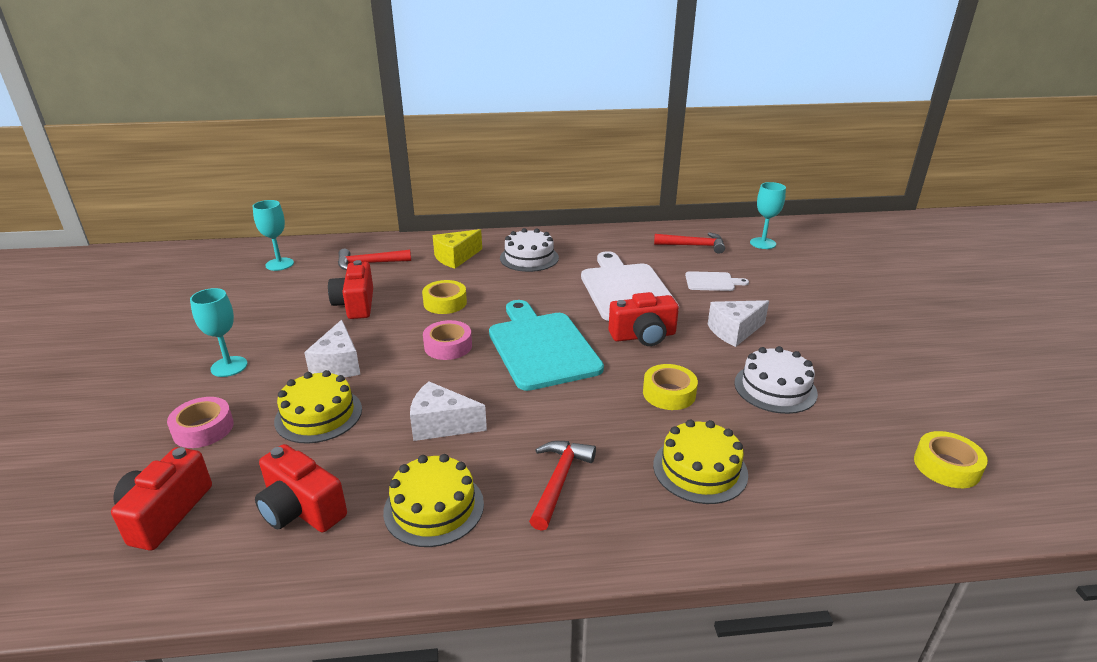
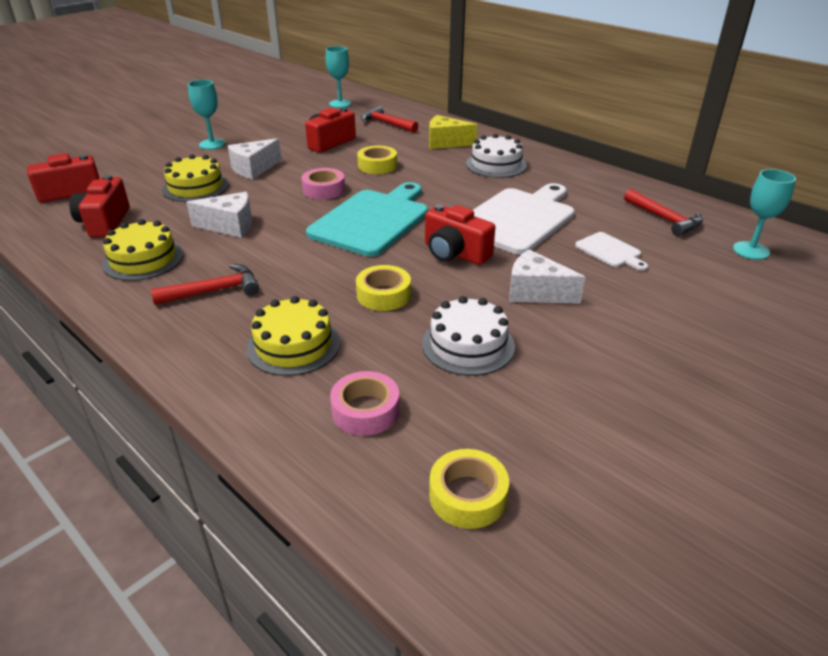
camera: 50 degrees right, 5 degrees up
pink tape [167,397,234,448] -> pink tape moved to [330,371,400,436]
white cheese [410,381,487,441] -> white cheese turned 120 degrees clockwise [186,192,252,238]

